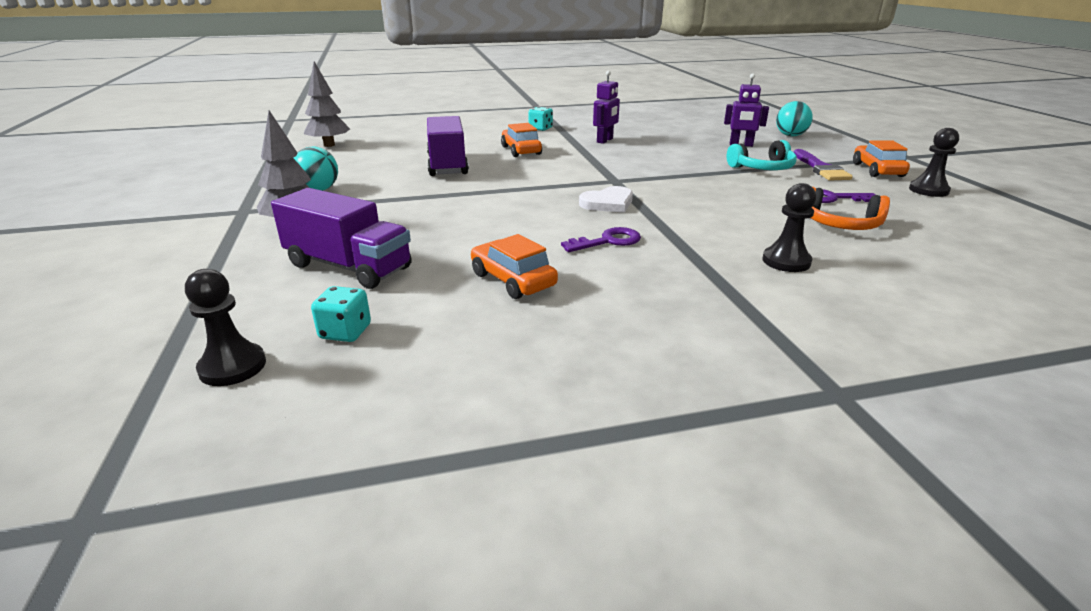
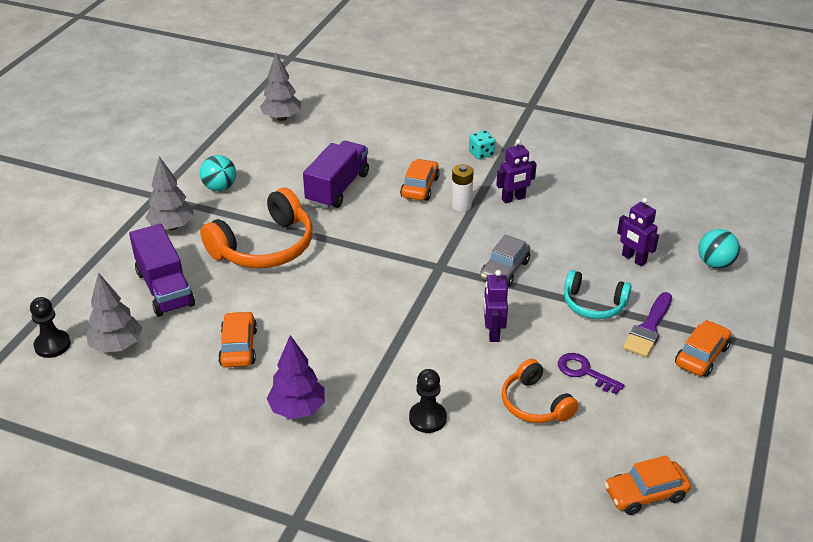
camera: 35 degrees right, 10 degrees up
turquoise dice [311,286,371,342] -> grey tree [86,272,142,353]
purple key [561,227,641,252] -> none
white heart [579,186,633,213] -> none
black pawn [909,128,959,197] -> none
none -> orange headphones [200,188,313,268]
none -> purple tree [267,335,325,419]
none -> white battery [451,164,474,212]
none -> grey car [480,234,530,287]
none -> purple robot [484,270,508,342]
none -> orange car [604,455,691,515]

